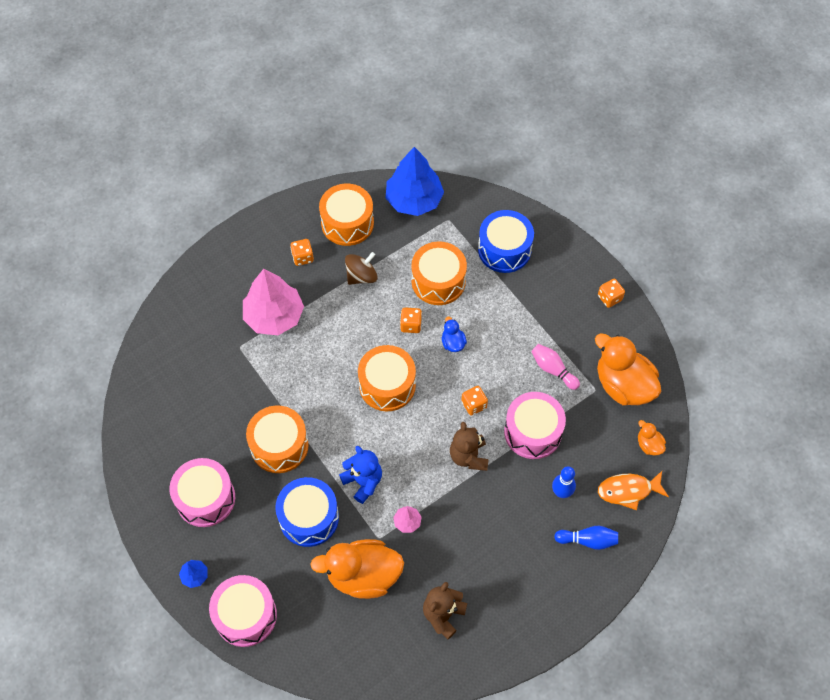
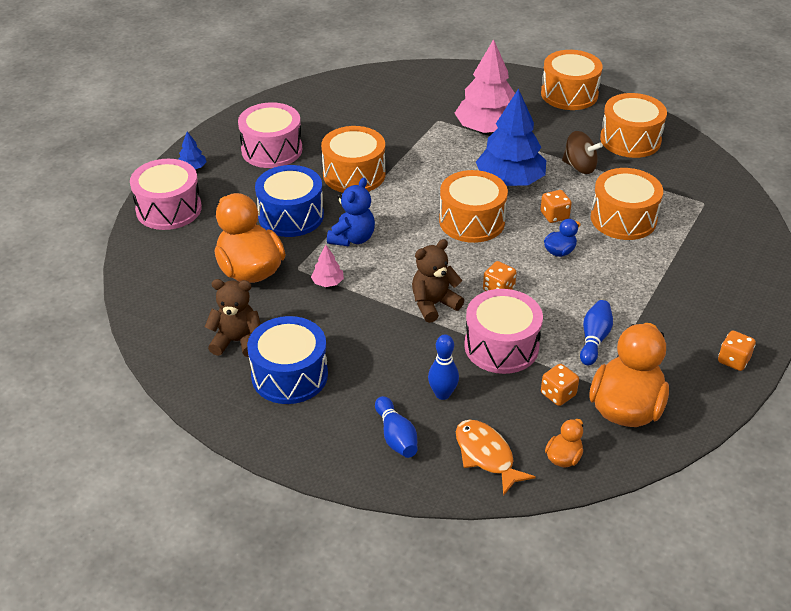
camera: 65 degrees right, 20 degrees down
orange dice [290,239,314,266] -> orange dice moved to [541,364,579,406]
blue tree [386,147,444,216] -> blue tree moved to [476,88,546,186]
blue drum [478,210,534,273] -> blue drum moved to [247,316,328,404]
pink bowling pin [531,344,580,390] -> blue bowling pin [580,300,613,365]
none -> orange drum [541,50,603,110]

